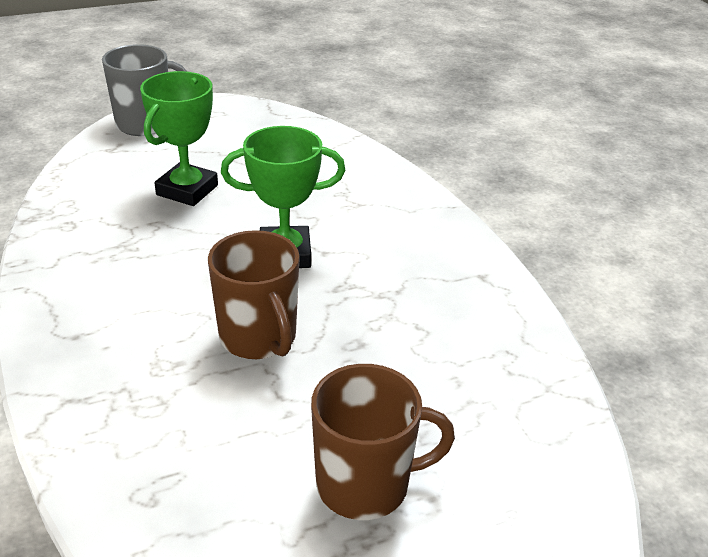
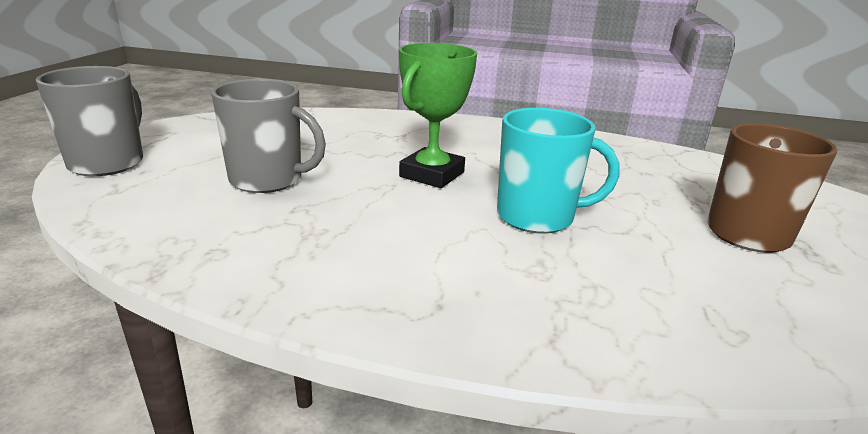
camera: 55 degrees left, 10 degrees down
green trophy [140,71,218,206] -> grey mug [211,79,326,193]
brown mug [208,230,300,359] -> turquoise mug [497,108,619,234]

